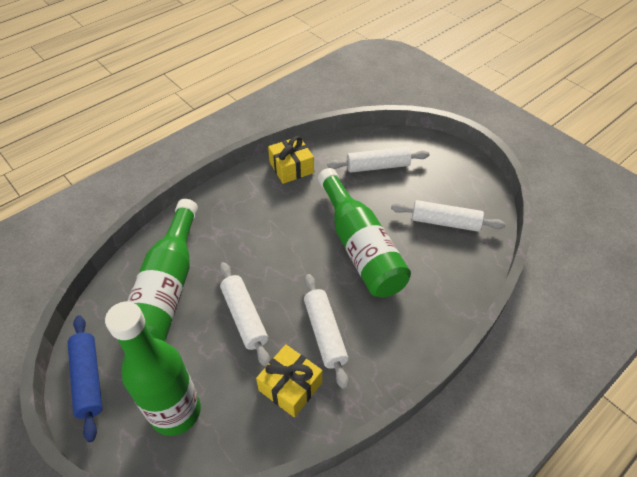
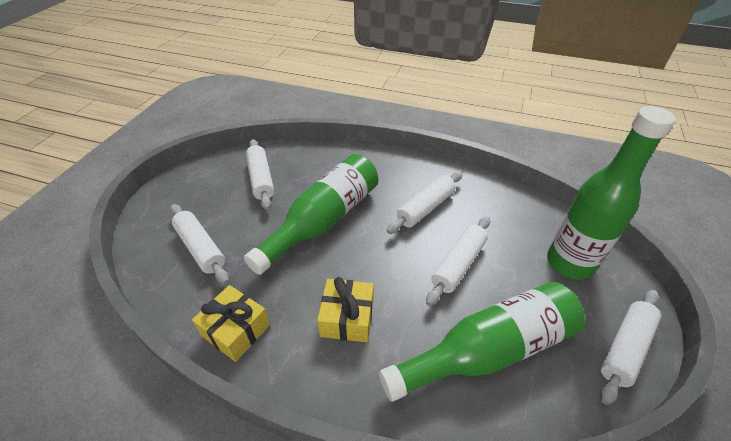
camera: 120 degrees left, 5 degrees down
blue rolling pin [68,315,102,442] -> white rolling pin [600,290,661,405]
yellow gift [256,344,322,418] -> yellow gift moved to [317,277,374,342]

